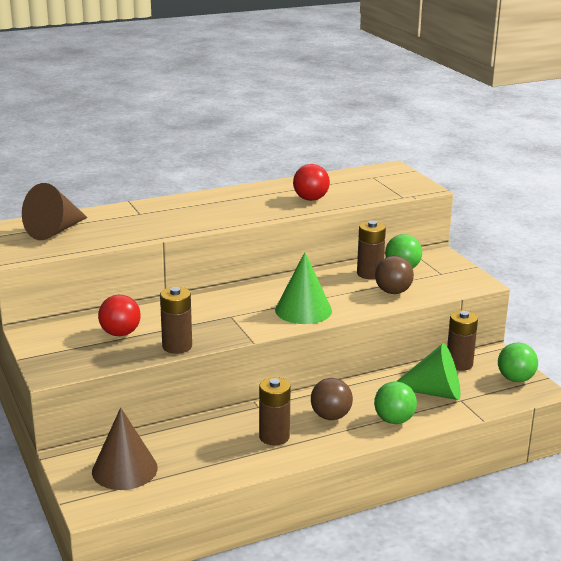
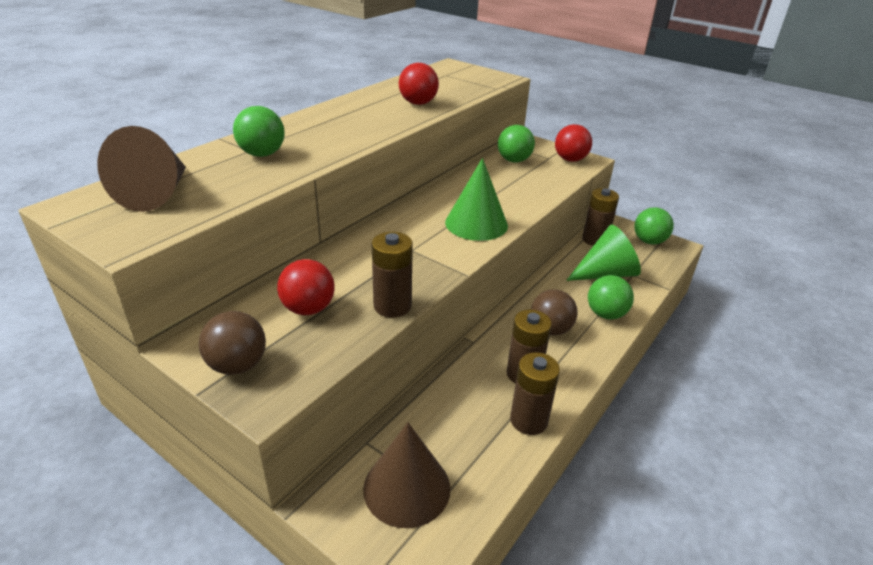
camera: 30 degrees left, 10 degrees up
brown battery [357,221,386,279] -> brown battery moved to [510,352,560,435]
brown ball [375,256,414,294] -> brown ball moved to [199,311,266,375]
none -> green ball [233,106,285,157]
none -> red ball [555,124,592,162]

